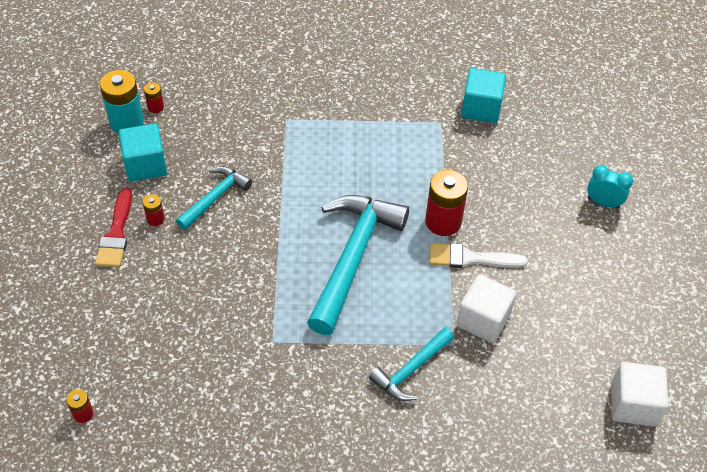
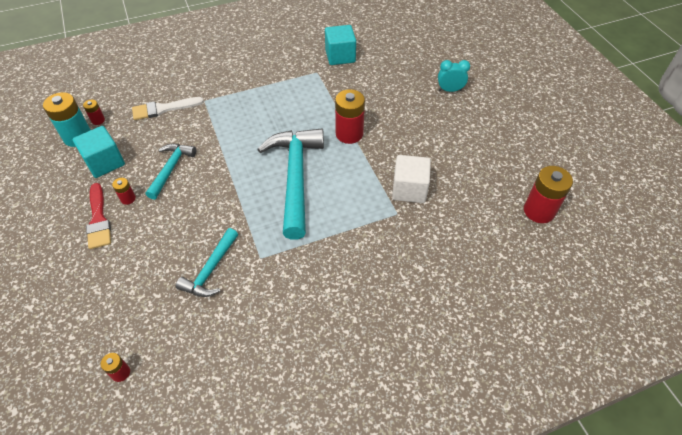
camera: 20 degrees left, 0 degrees up
turquoise hammer [369,327,454,401] -> turquoise hammer moved to [176,228,238,297]
white brush [429,243,528,268] -> white brush moved to [132,97,204,120]
white cube [611,362,668,426] -> red battery [524,166,573,223]

